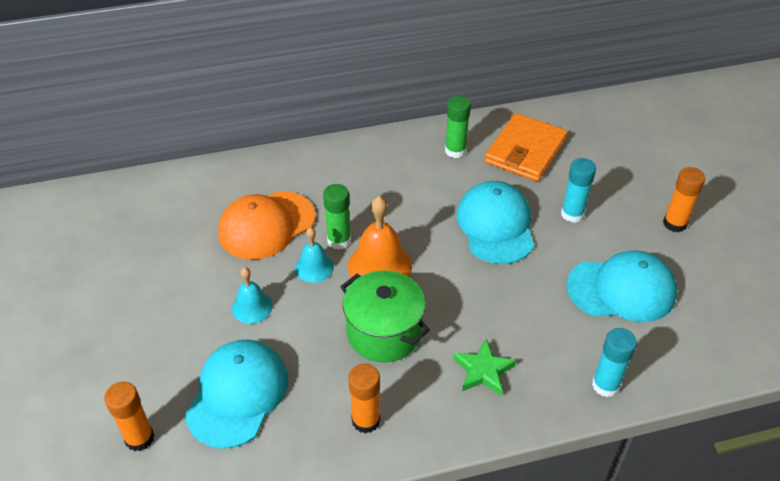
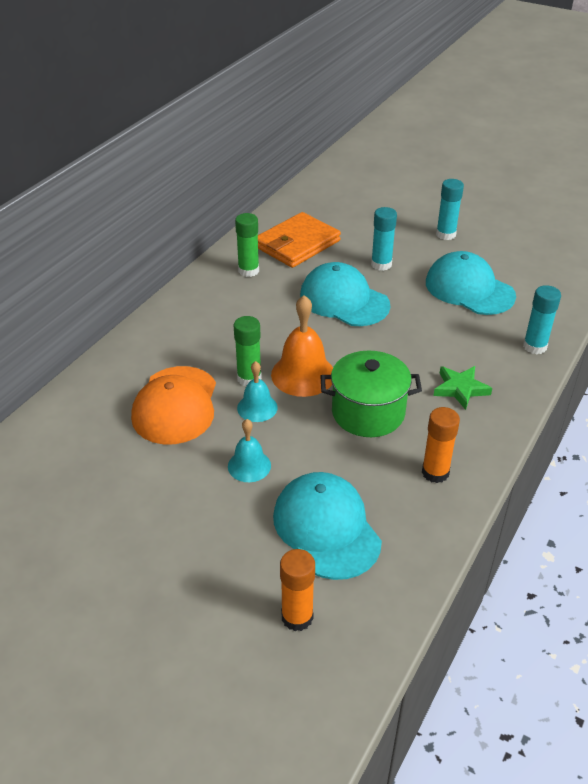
camera: 45 degrees left, 5 degrees down
orange wallet [484,113,568,182] -> orange wallet turned 60 degrees clockwise [258,212,341,268]
turquoise cap [567,250,677,322] -> turquoise cap turned 90 degrees counterclockwise [426,251,516,315]
orange glue stick [663,167,705,232] -> turquoise glue stick [436,179,464,240]

